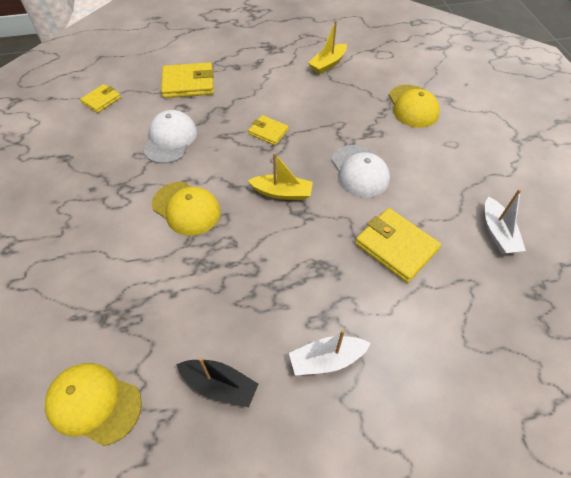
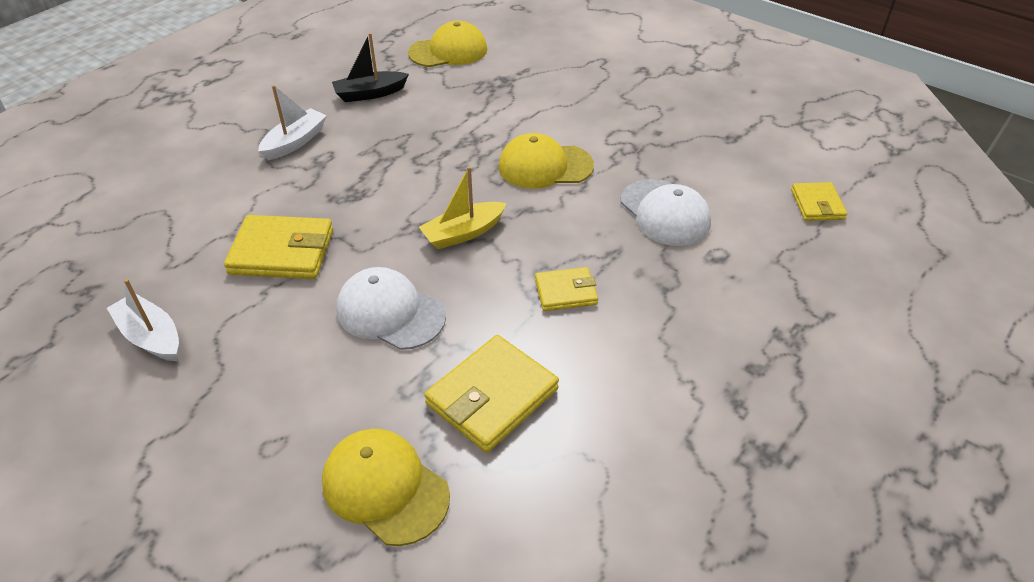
camera: 140 degrees right, 10 degrees down
yellow wallet [161,62,214,98] -> yellow wallet moved to [424,335,559,453]
yellow boat [308,20,347,74] -> none

